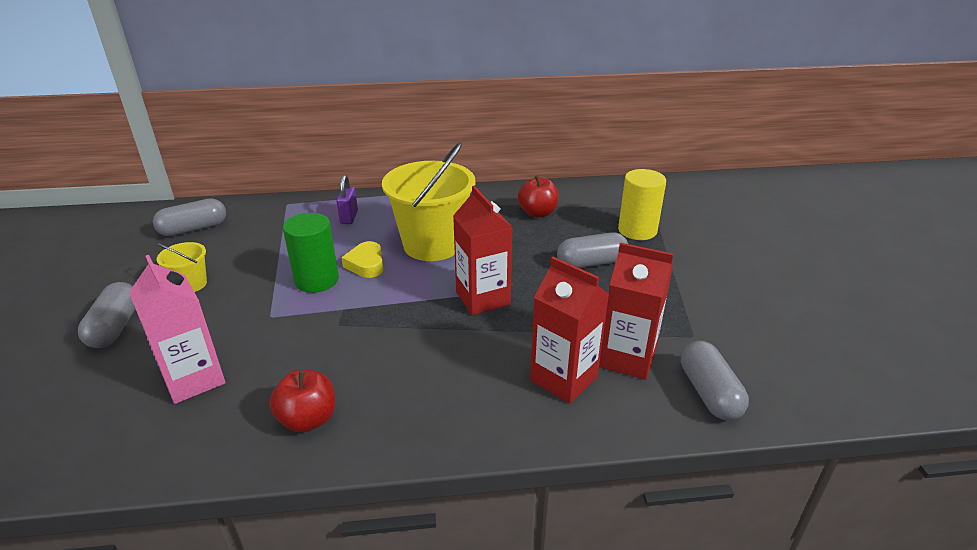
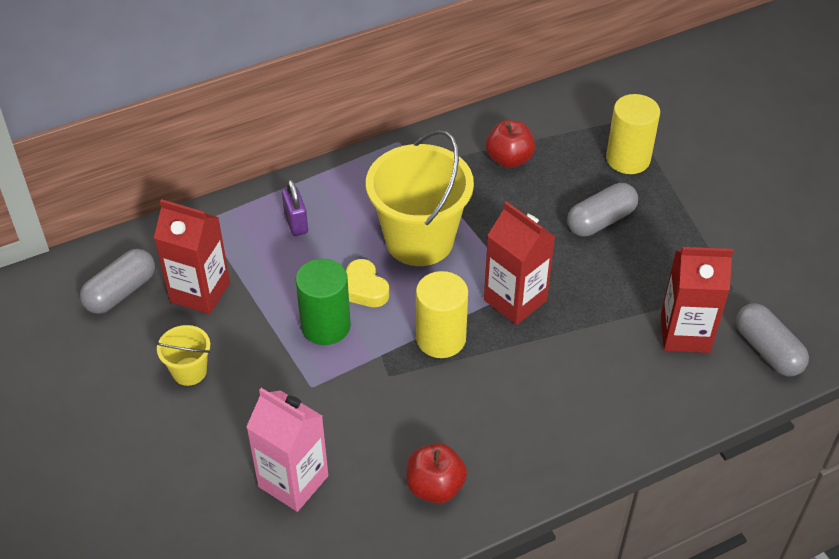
camera: 20 degrees left, 15 degrees up
grey capsule [78,282,135,348] -> none
red carton [530,257,609,403] -> red carton moved to [154,199,230,314]
none -> yellow cylinder [416,271,468,358]

